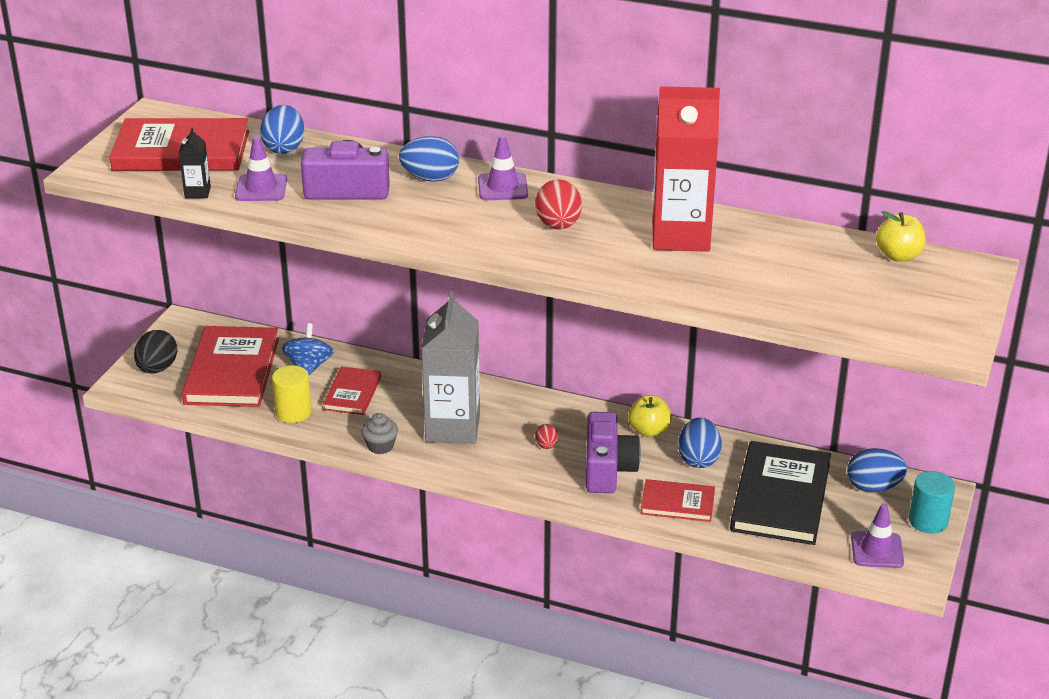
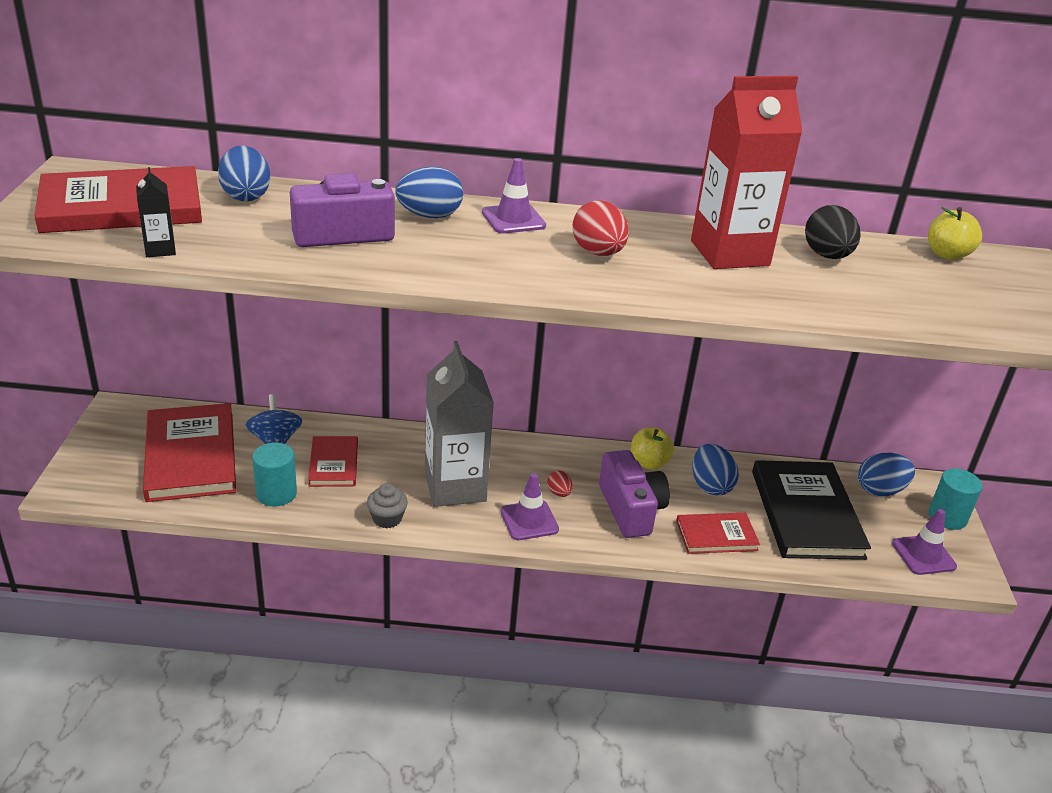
camera: 20 degrees left, 0 degrees up
black egg [134,330,178,373] -> black egg moved to [805,205,860,259]
purple traffic cone [235,136,287,201] -> purple traffic cone moved to [500,473,559,540]
yellow cylinder [272,365,312,423] -> turquoise cylinder [252,442,297,506]

